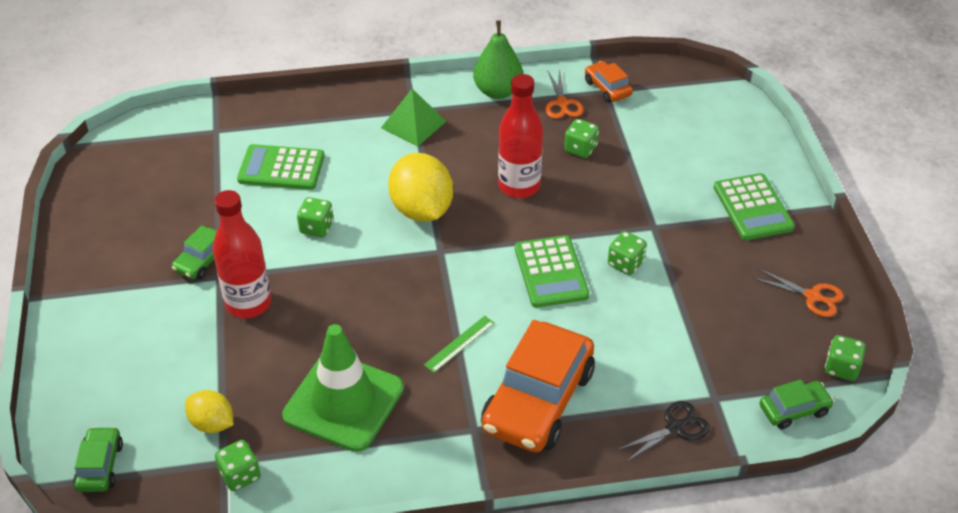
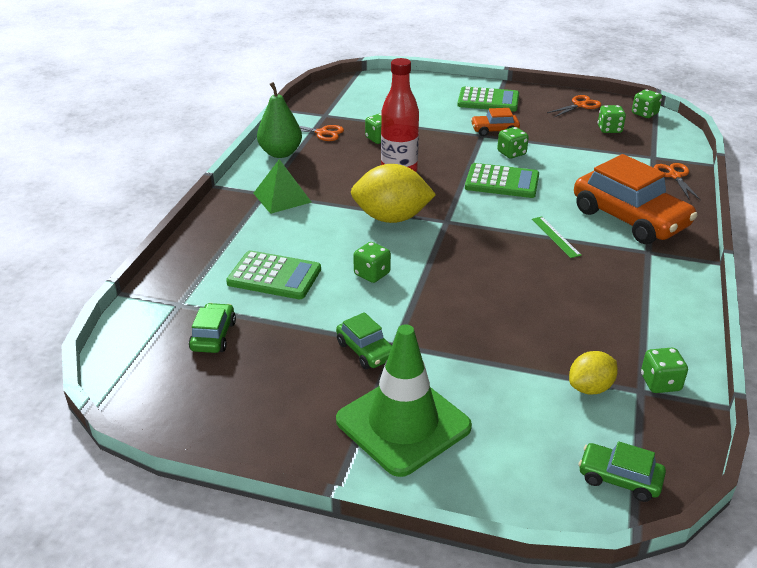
camera: 65 degrees left, 10 degrees down
red bottle [213,190,271,318] -> none
green calculator [237,144,325,190] -> green calculator turned 105 degrees counterclockwise [226,250,321,299]
green traffic cone [282,324,404,452] -> green traffic cone moved to [336,324,472,477]
orange car [585,61,633,103] -> orange car moved to [471,108,520,136]
black scissors [617,401,710,462] -> orange scissors [654,163,701,200]
green car [760,379,834,429] -> green car moved to [189,303,236,353]
none -> green dice [597,105,626,133]

